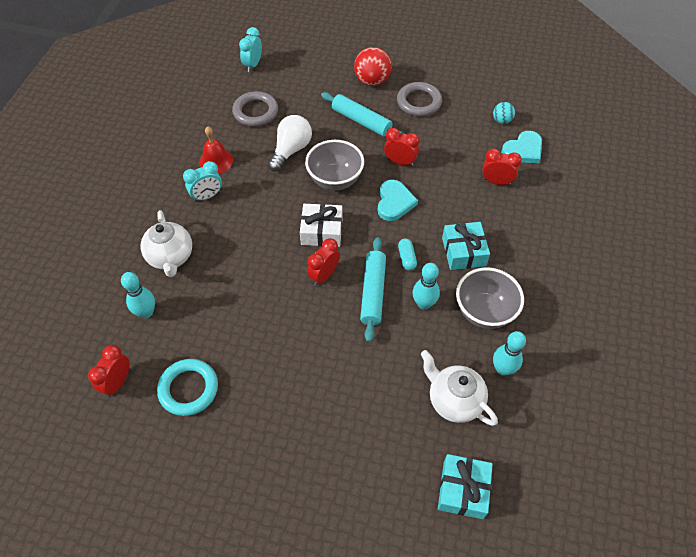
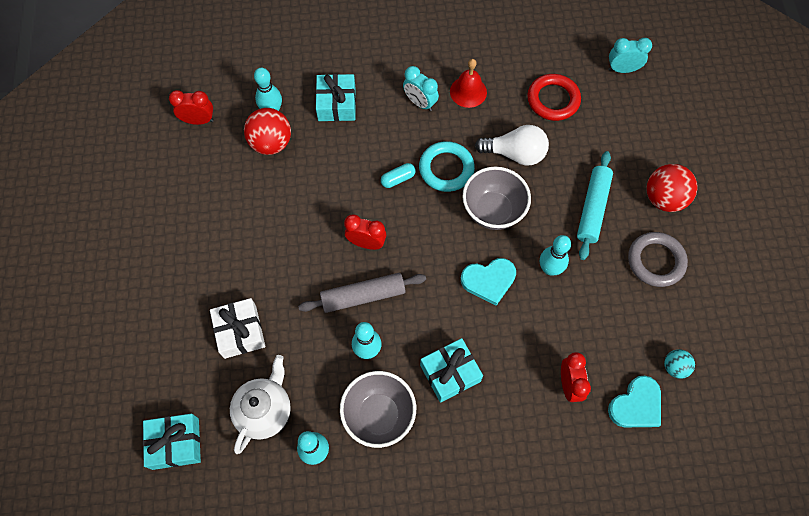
camera: 70 degrees right, 10 degrees up
white teapot [141,210,192,277] -> turquoise gift [316,74,356,121]
turquoise ring [157,359,218,416] -> turquoise ring moved to [419,141,475,192]
grey ring [232,91,278,127] -> red ring [527,74,581,121]
white gift [300,204,343,247] -> white gift moved to [210,298,266,359]
turquoise rolling pin [360,237,386,342] -> grey rolling pin [298,273,426,313]
red clock [384,128,420,166] -> turquoise bowling pin [540,235,571,276]
turquoise capsule [398,238,417,271] -> turquoise capsule moved to [381,163,416,188]
turquoise heart [501,131,542,163] -> turquoise heart turned 75 degrees counterclockwise [608,376,661,427]
none -> red ball [244,108,291,155]

